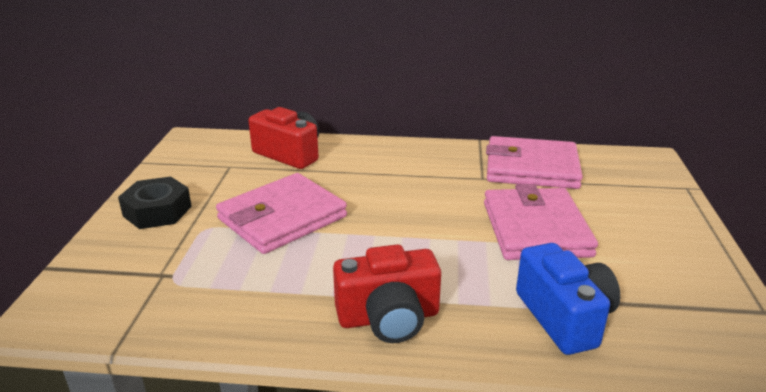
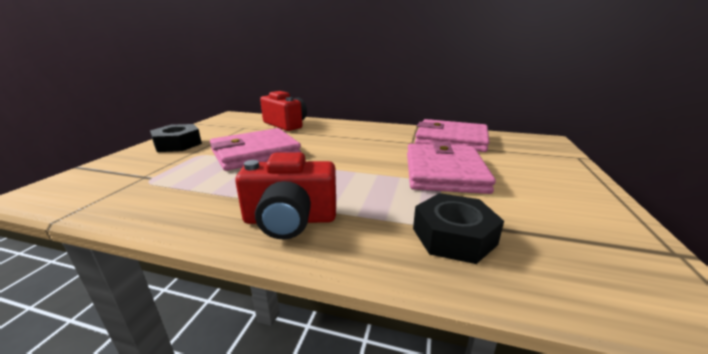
camera: 10 degrees right, 5 degrees down
blue camera [516,243,620,355] -> black nut [413,193,504,264]

